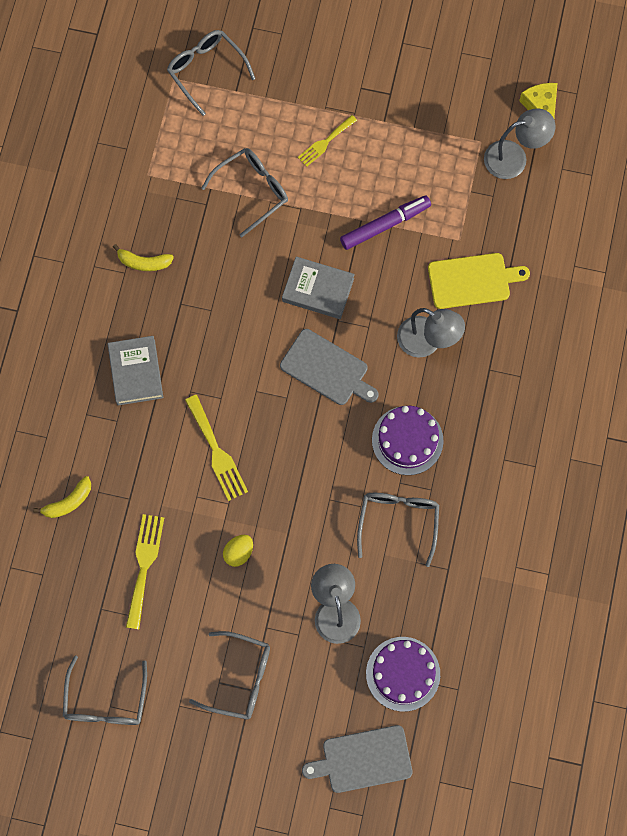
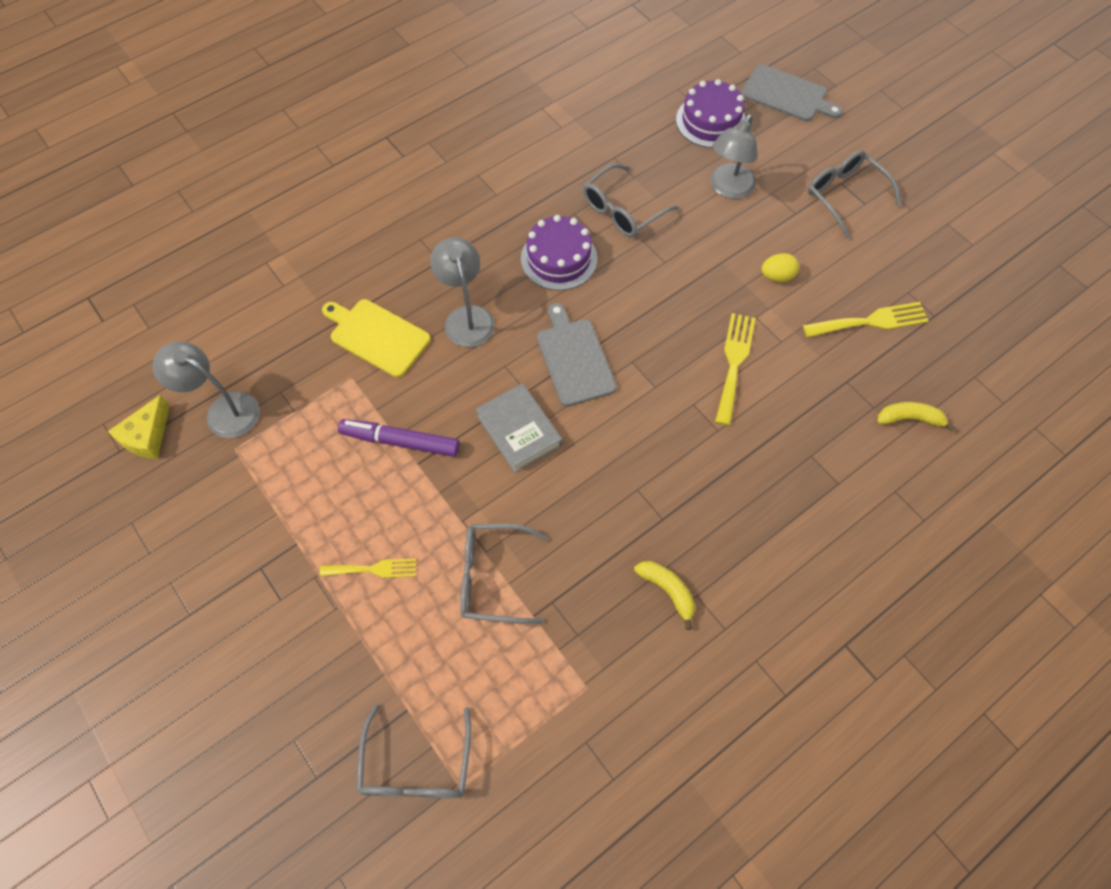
camera: 140 degrees left, 10 degrees down
grey glasses [63,655,147,725] -> none
grey book [108,336,163,405] -> none
yellow fork [126,514,164,629] -> yellow fork turned 150 degrees counterclockwise [803,302,929,338]

